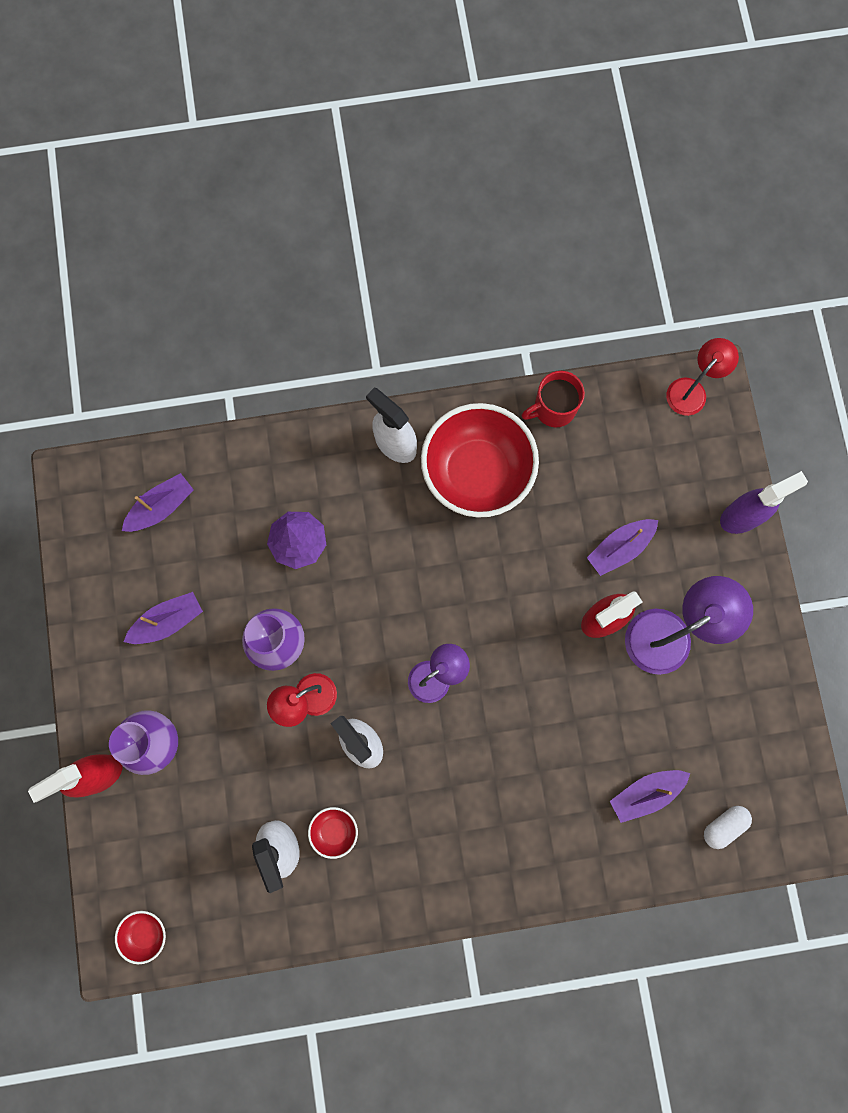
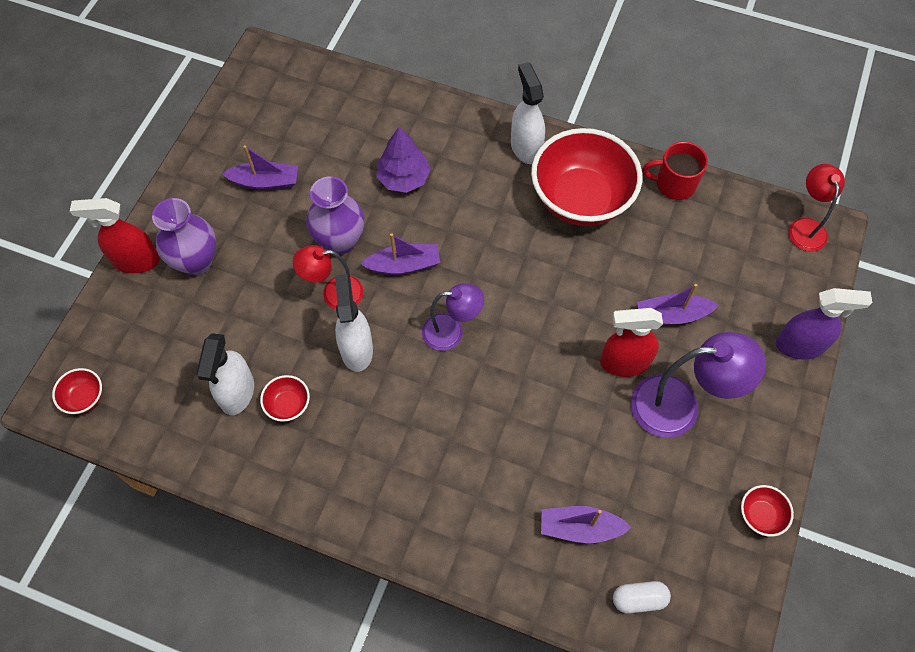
camera: 30 degrees right, 15 degrees down
purple boat [122,473,194,532] -> purple boat moved to [361,233,440,275]
red lamp [666,338,739,416] -> red lamp turned 75 degrees counterclockwise [788,164,845,252]
none -> red bowl [741,485,794,537]

